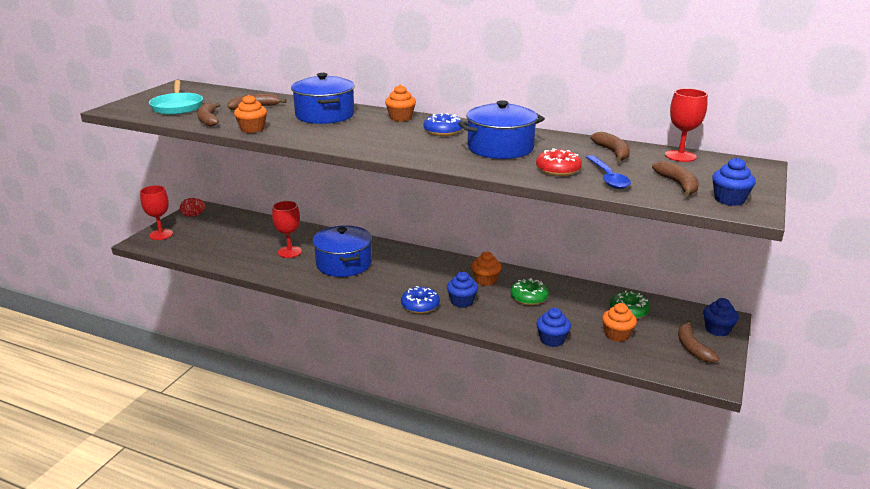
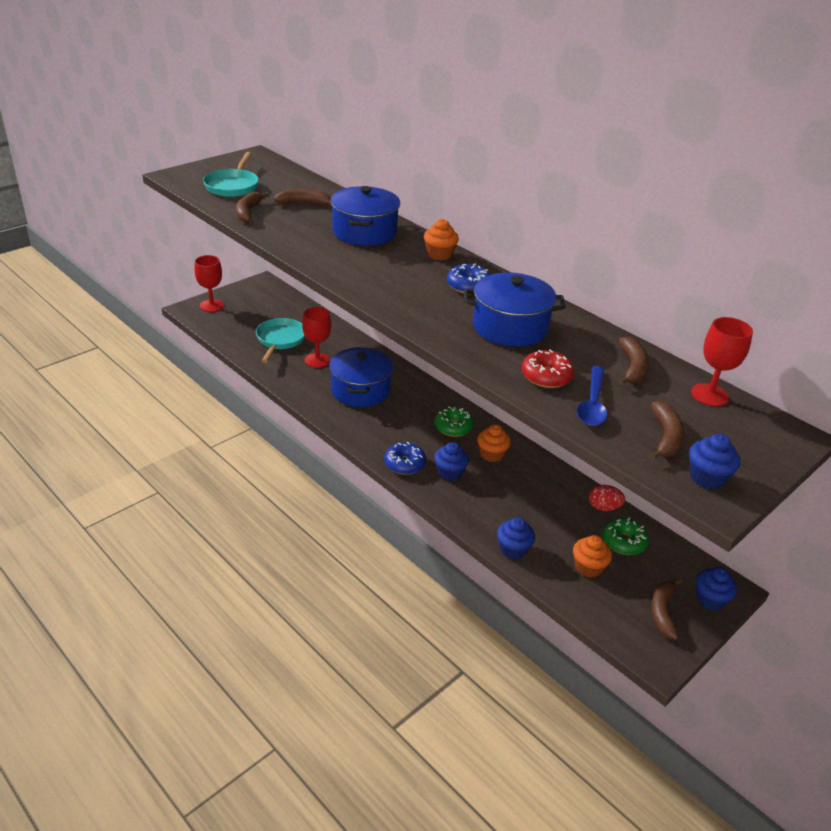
camera: 20 degrees right, 10 degrees up
red egg [180,198,206,217] -> red egg moved to [589,485,625,511]
orange cupcake [234,95,267,133] -> none
green donut [510,278,549,305] -> green donut moved to [434,406,474,437]
none -> turquoise pan [256,318,305,363]

